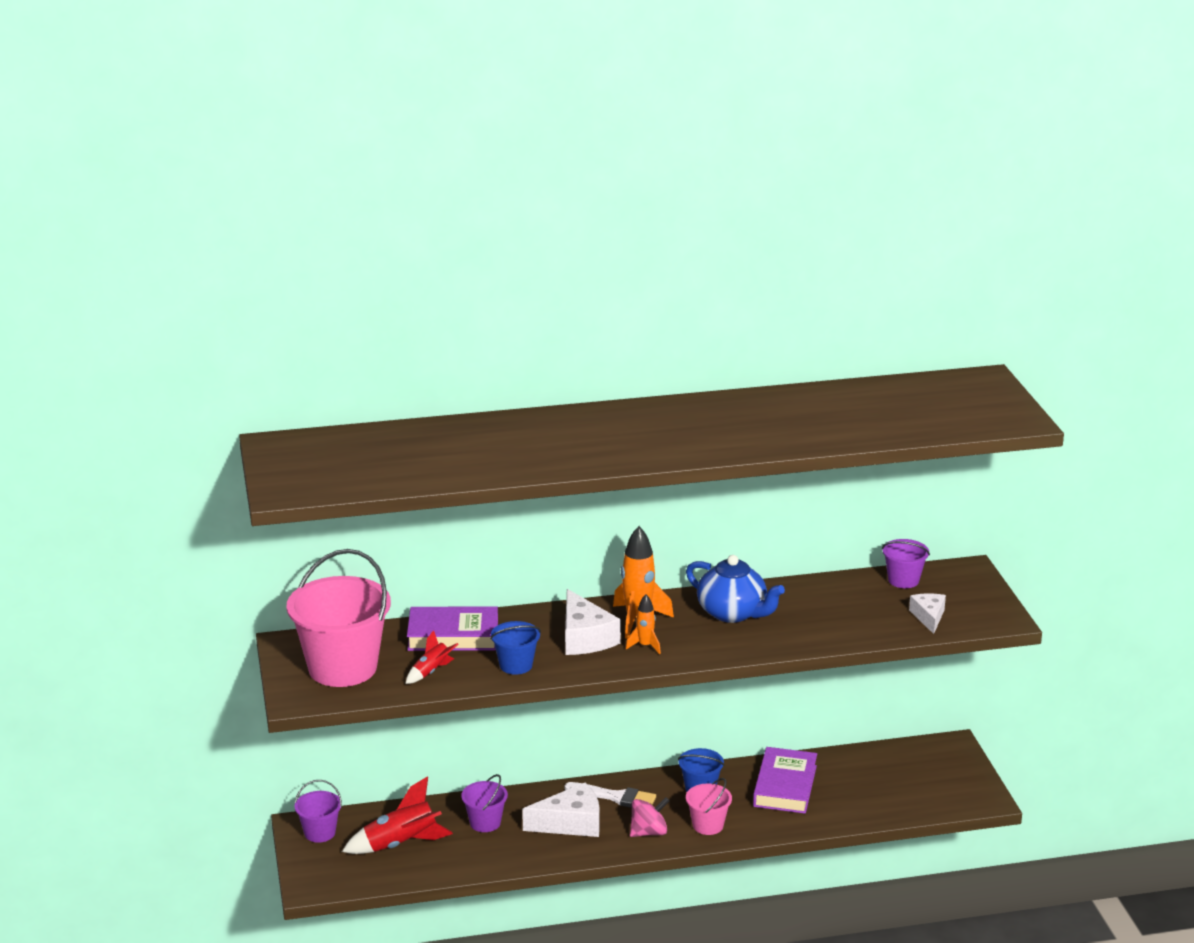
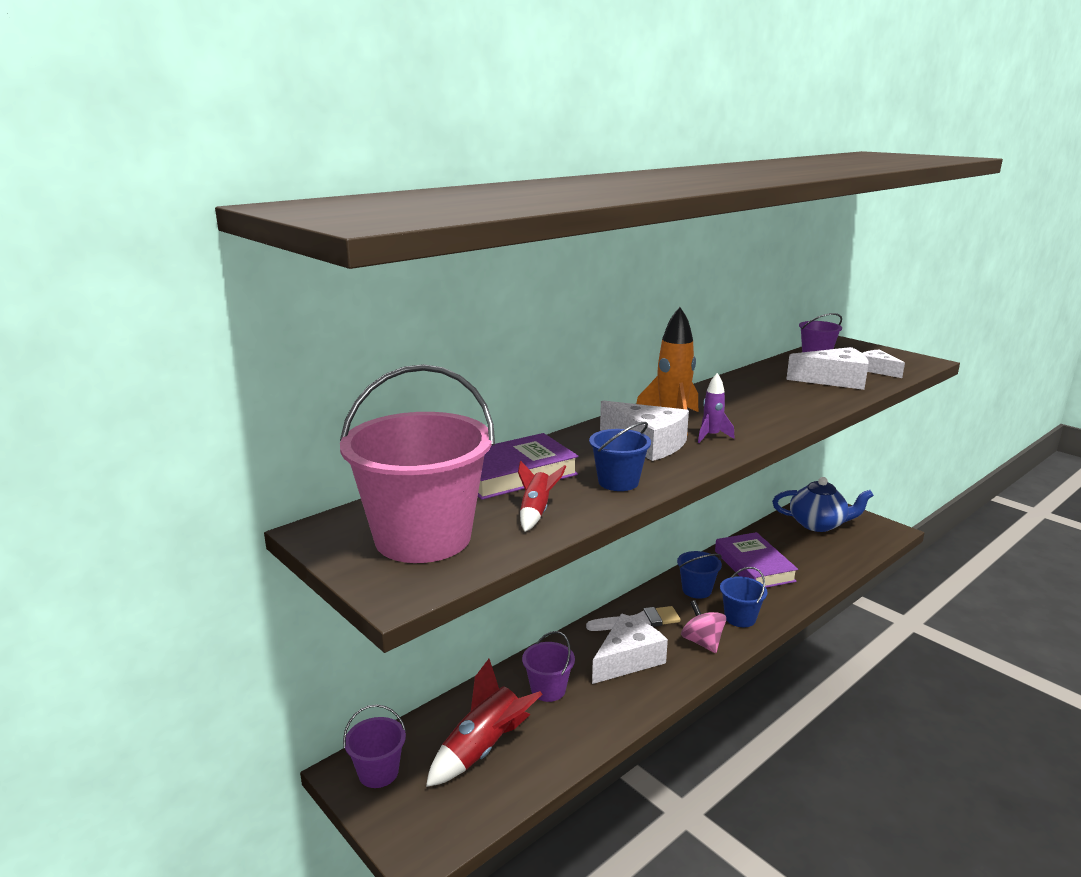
camera: 30 degrees left, 5 degrees down
orange rocket [625,594,661,654] -> purple rocket [698,373,735,443]
pink spinning top [630,797,670,837] -> pink spinning top turned 60 degrees counterclockwise [681,600,726,653]
blue teapot [686,555,785,623] -> blue teapot moved to [772,477,874,532]
pink bucket [686,778,732,835] -> blue bucket [720,567,768,627]
none -> white cheese [786,347,869,390]

